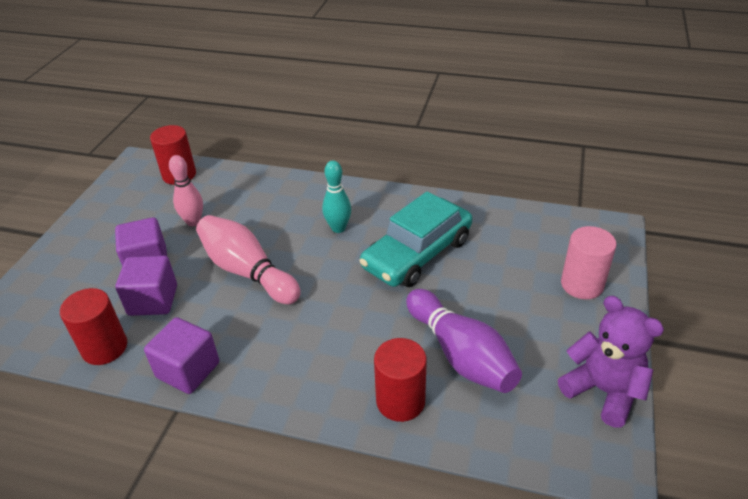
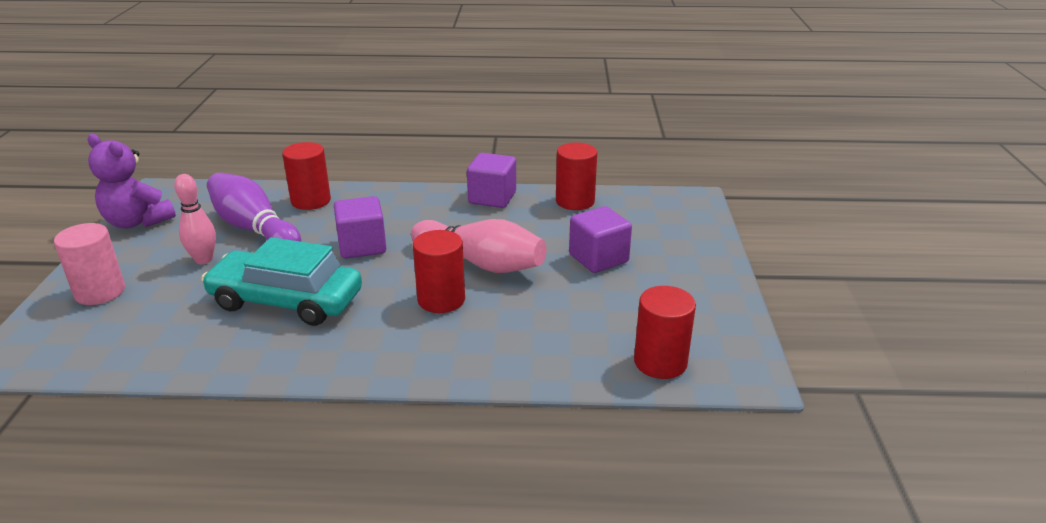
camera: 165 degrees right, 10 degrees down
purple cube [116,256,177,316] -> purple cube moved to [334,196,386,258]
pink bowling pin [169,155,203,226] -> pink bowling pin moved to [174,174,216,264]
turquoise bowling pin [322,160,351,233] -> none
turquoise car [359,191,472,287] -> turquoise car turned 105 degrees counterclockwise [201,237,362,326]
none -> red cylinder [413,230,465,313]

